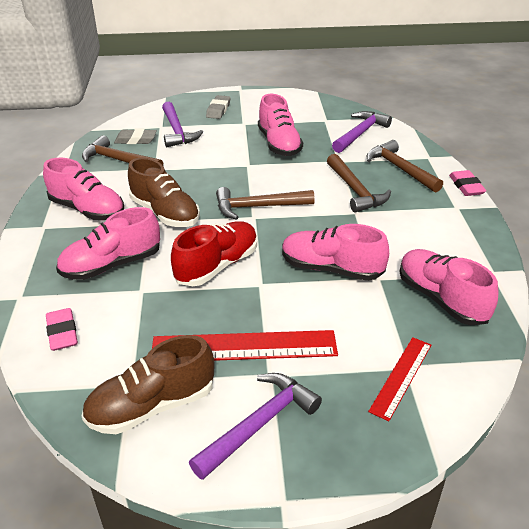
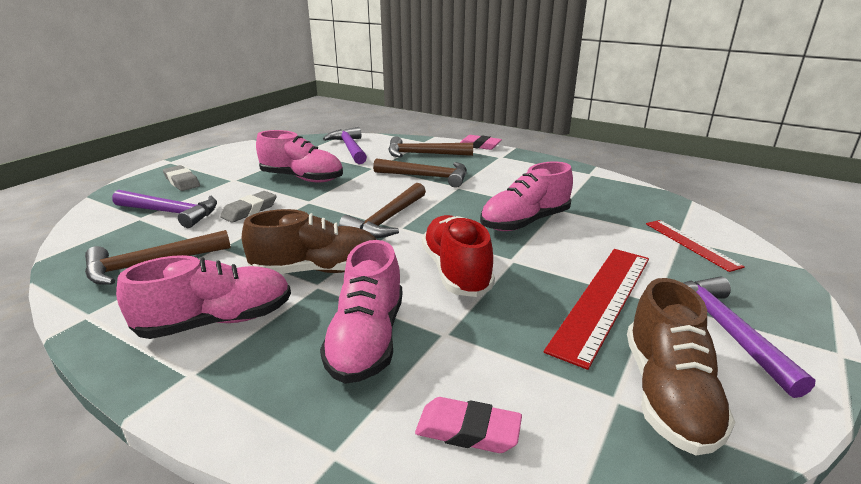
camera: 55 degrees left, 10 degrees down
grey eraser [114,129,157,144] -> grey eraser moved to [220,191,277,223]
pink shoe [399,249,499,325] -> none

